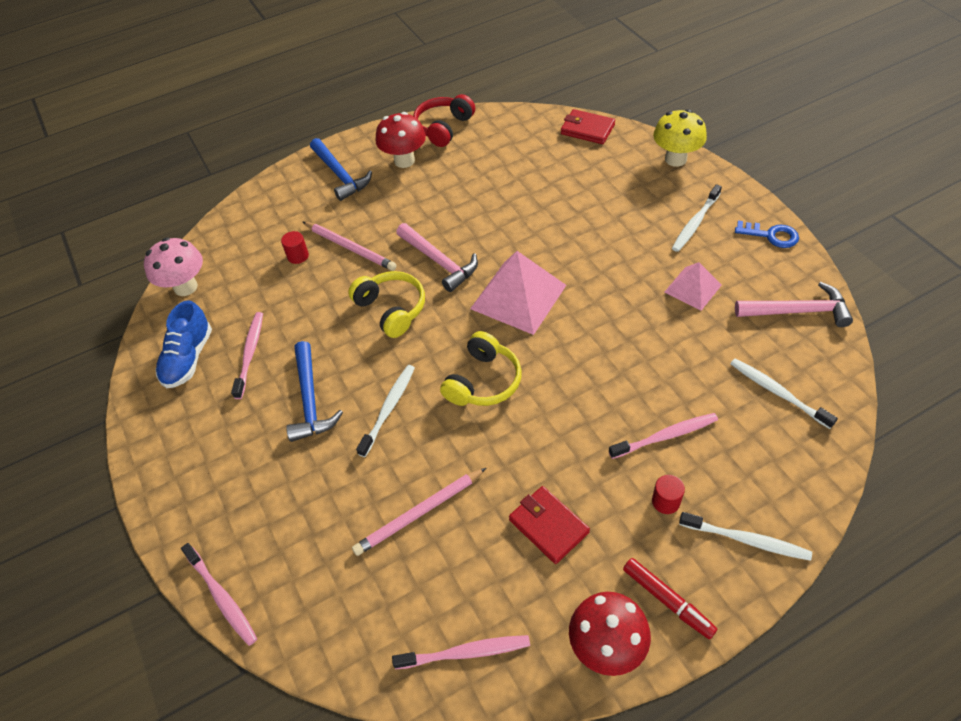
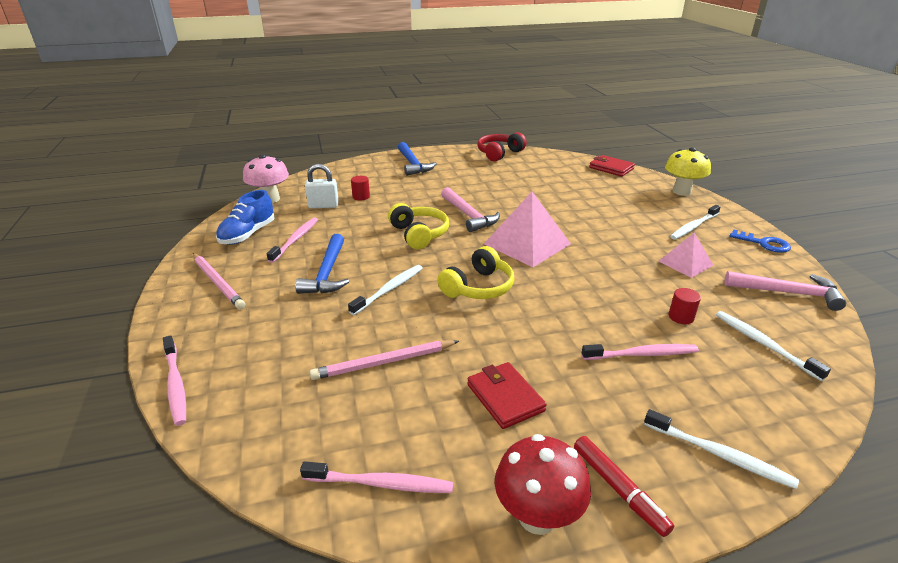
camera: 10 degrees right, 20 degrees down
pink pencil [303,222,397,271] -> pink pencil moved to [193,253,245,309]
red mushroom [375,112,426,168] -> none
red cylinder [652,475,685,514] -> red cylinder moved to [669,288,701,324]
none -> white padlock [305,164,339,208]

